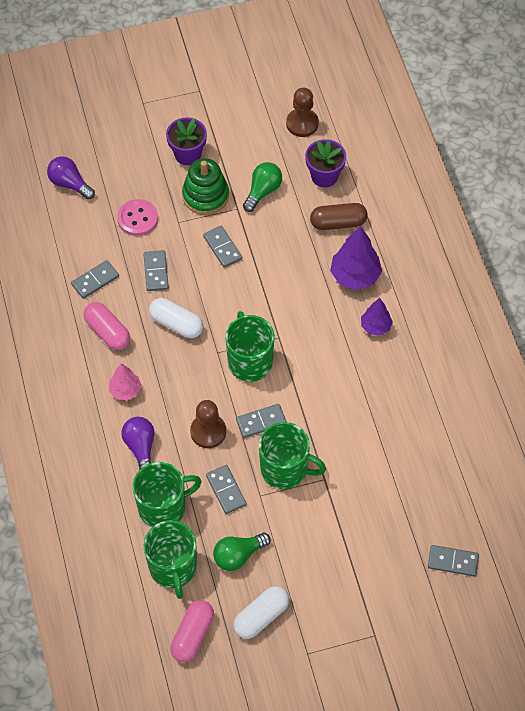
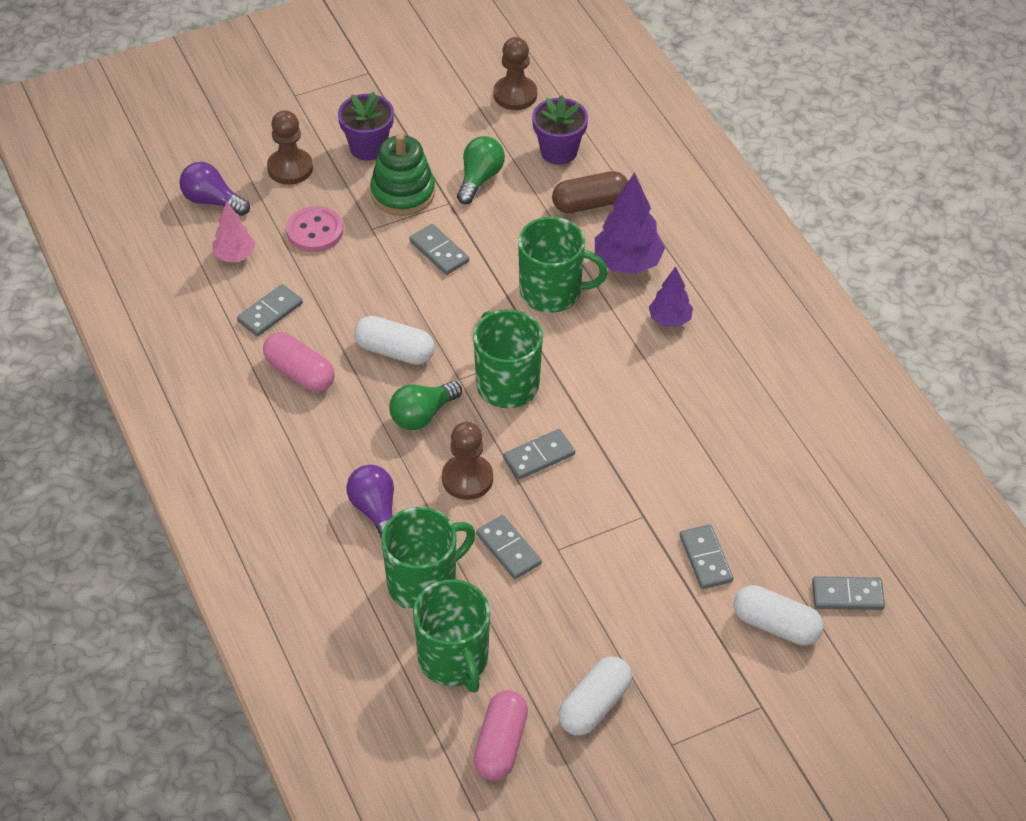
camera: 10 degrees left, 10 degrees down
pink tree [109,363,142,400] -> pink tree moved to [212,202,256,262]
grey domino [144,250,169,291] -> grey domino moved to [680,524,733,589]
green light bulb [213,533,271,571] -> green light bulb moved to [389,381,462,430]
green mug [259,422,326,489] -> green mug moved to [518,217,608,313]
none -> brown pawn [267,110,313,185]
none -> white capsule [734,585,824,645]

